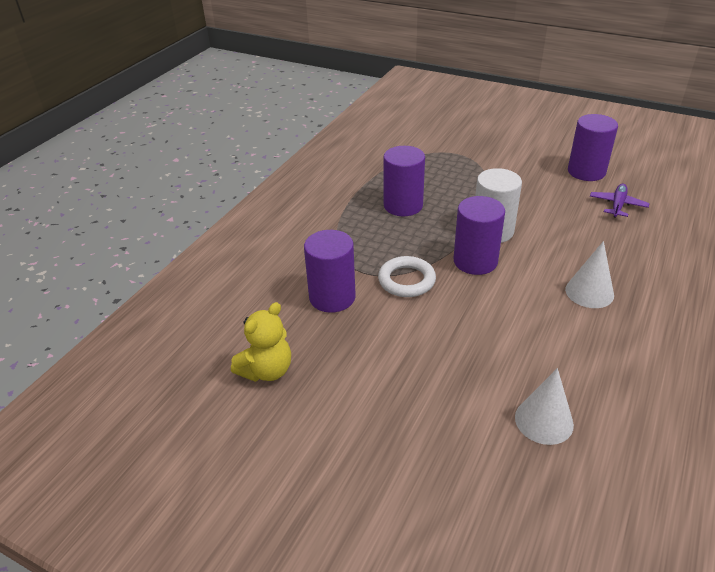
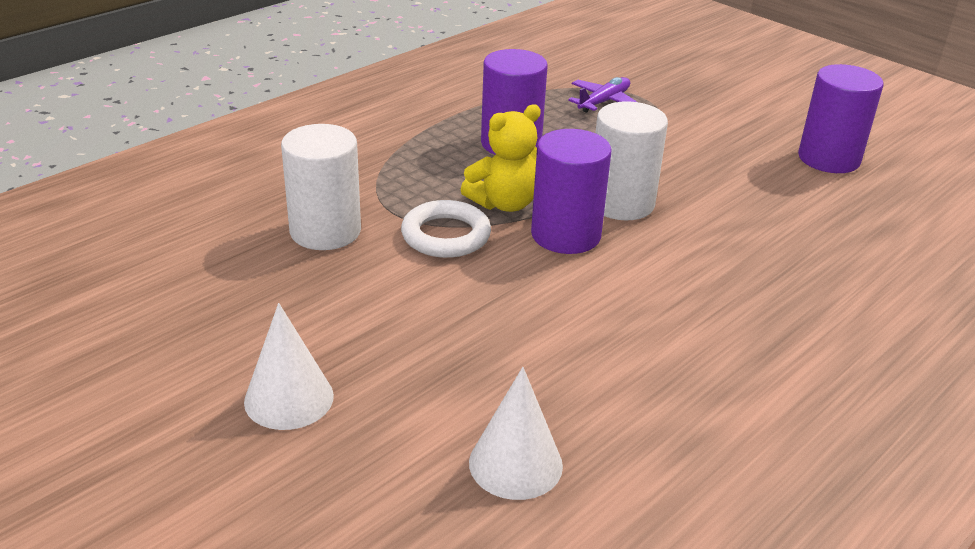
camera: 15 degrees right, 5 degrees down
yellow teddy bear [231,302,291,382] -> yellow teddy bear moved to [460,104,541,212]
purple cylinder [304,230,356,313] -> white cylinder [281,124,361,250]
white cone [565,241,614,308] -> white cone moved to [244,303,334,430]
purple plane [590,184,650,218] -> purple plane moved to [568,77,637,113]

